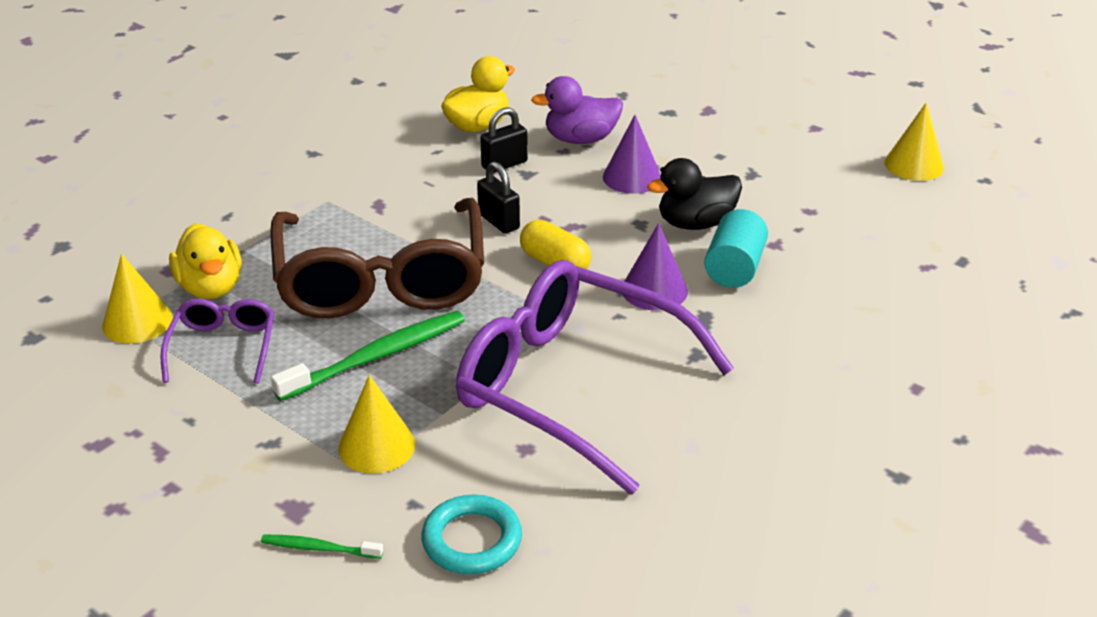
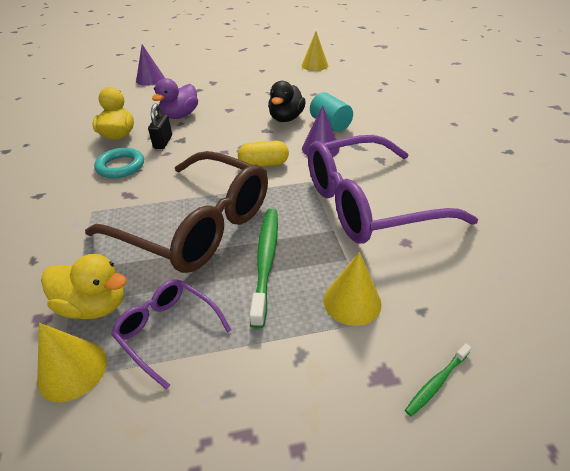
camera: 50 degrees left, 5 degrees up
turquoise ring [421,494,522,574] -> turquoise ring moved to [94,148,144,178]
black padlock [477,161,520,234] -> none
purple cone [603,115,661,194] -> purple cone moved to [136,44,165,86]

